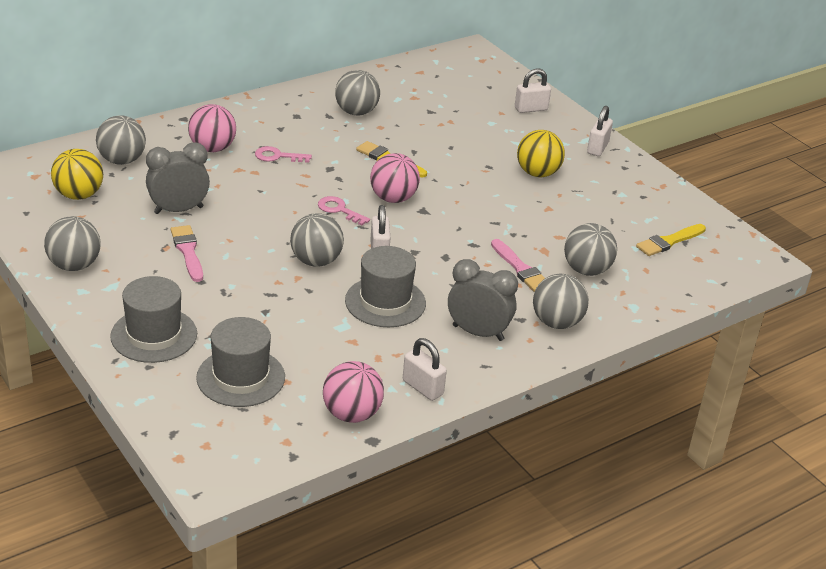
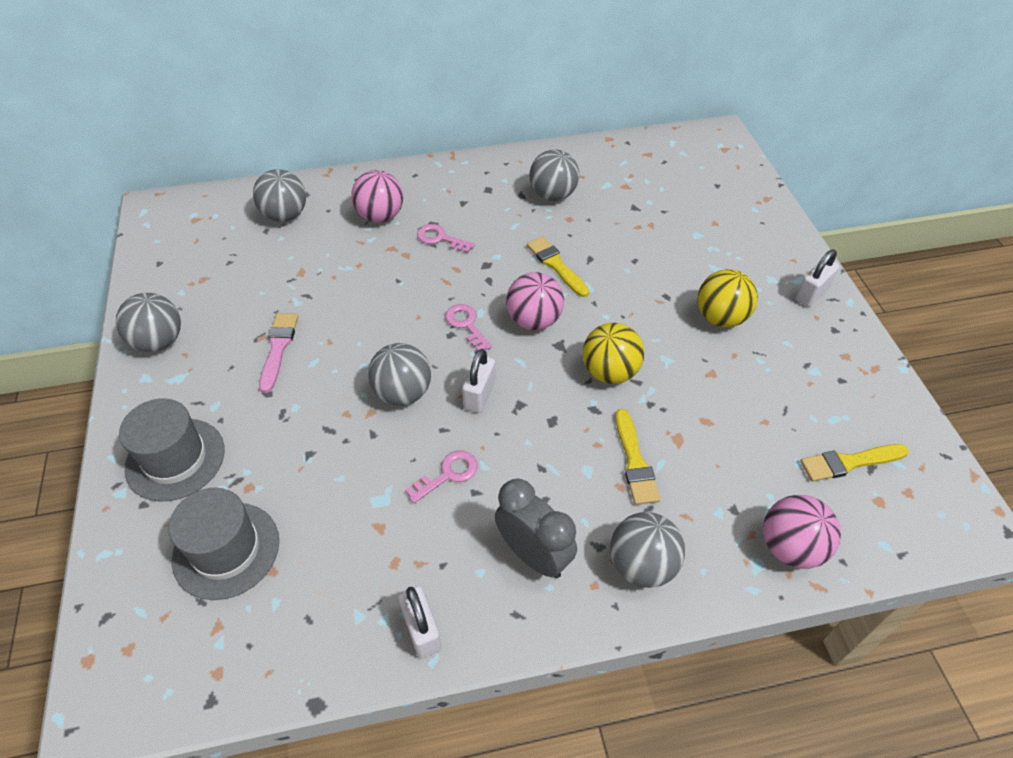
camera: 25 degrees right, 15 degrees up
yellow ball [51,149,103,200] -> yellow ball moved to [582,323,644,384]
grey clock [146,142,210,214] -> none
pink ball [323,361,384,423] -> pink ball moved to [763,495,841,569]
grey hat [345,246,426,327] -> pink key [405,451,478,503]
pink brush [491,239,545,292] -> yellow brush [616,409,660,505]
white padlock [515,68,551,113] -> none
grey ball [564,223,617,276] -> none

